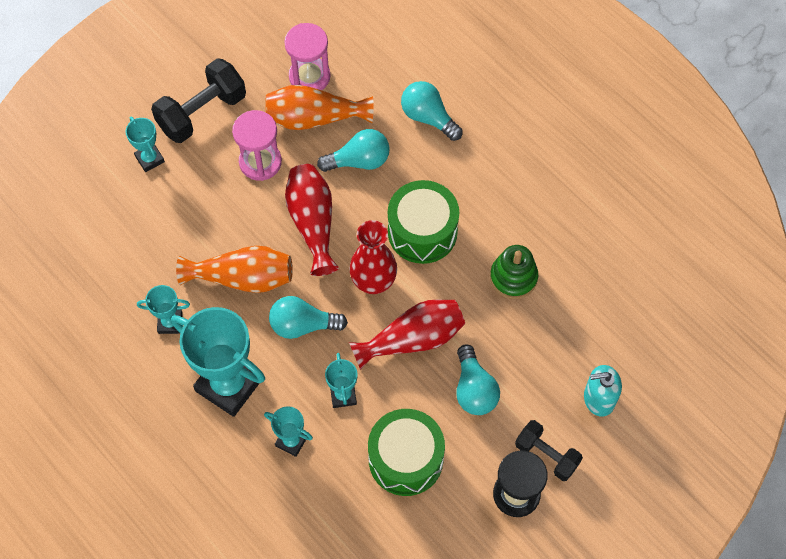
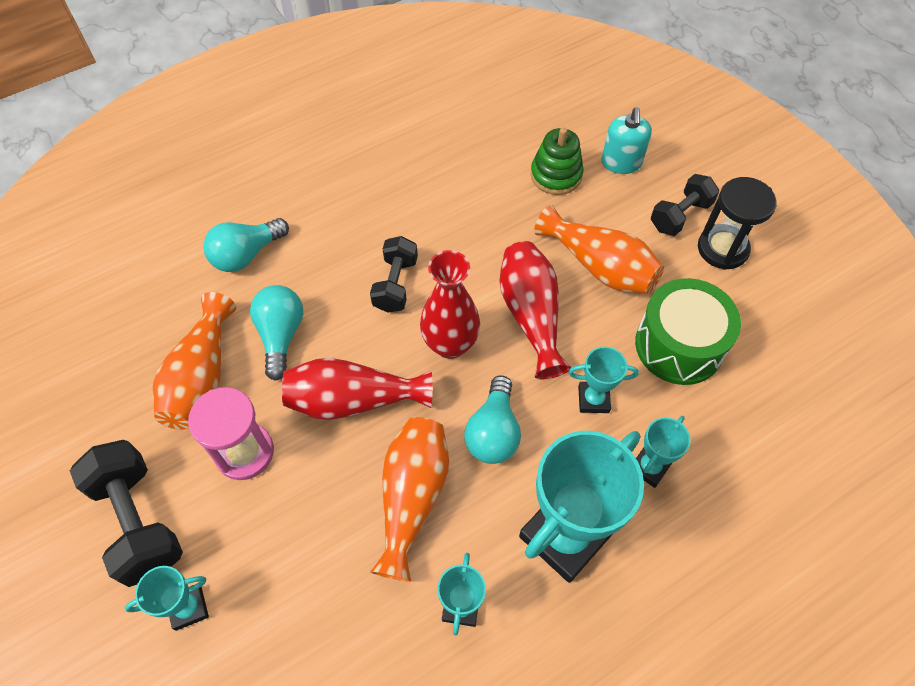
camera: 80 degrees left, 5 degrees down
pink hourglass [285,23,330,90] -> none
green drum [388,180,459,264] -> black dumbbell [370,236,418,313]
turquoise light bulb [456,345,500,415] -> orange vase [534,205,664,294]
green stacking toy [490,245,538,299] -> green stacking toy moved to [531,128,584,195]

